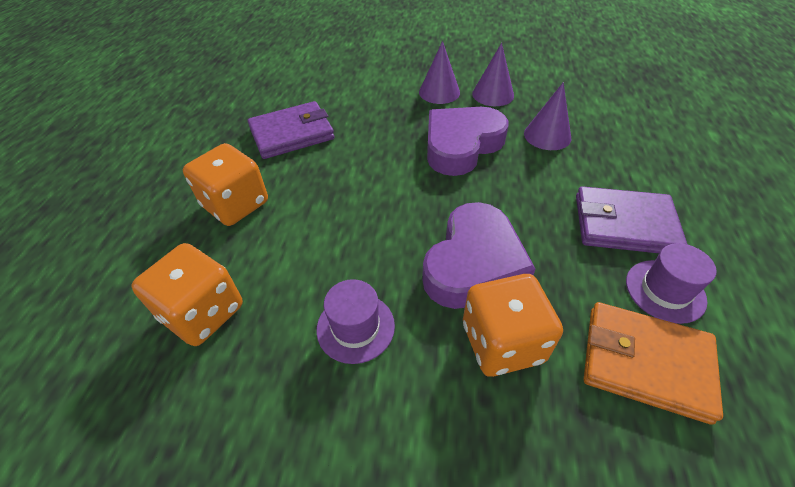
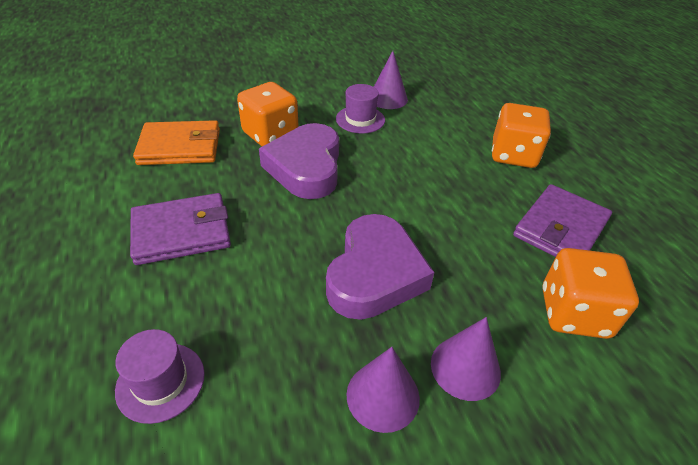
camera: 150 degrees right, 5 degrees down
orange dice [131,243,243,346] -> orange dice moved to [542,248,639,339]
purple cone [524,82,571,150] -> purple cone moved to [374,51,408,109]
purple hat [626,243,717,324] -> purple hat moved to [115,329,205,424]

